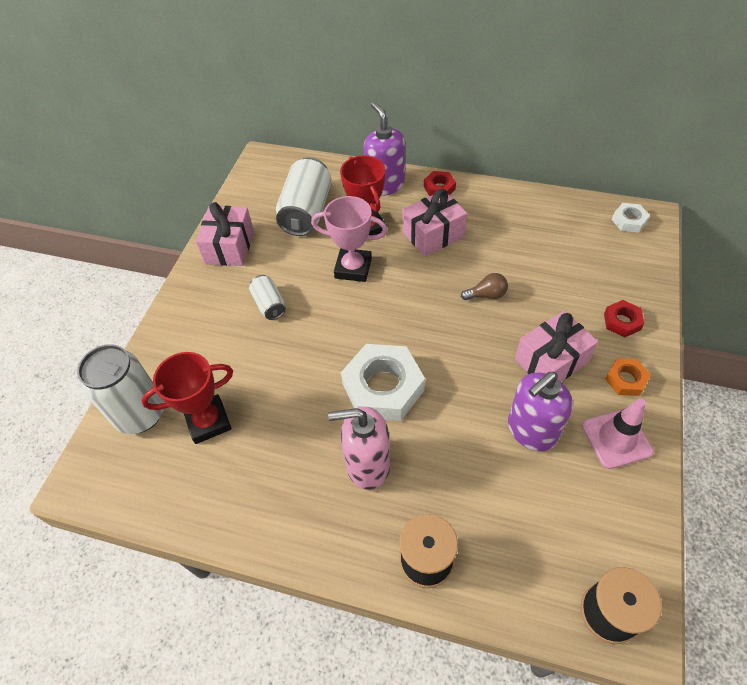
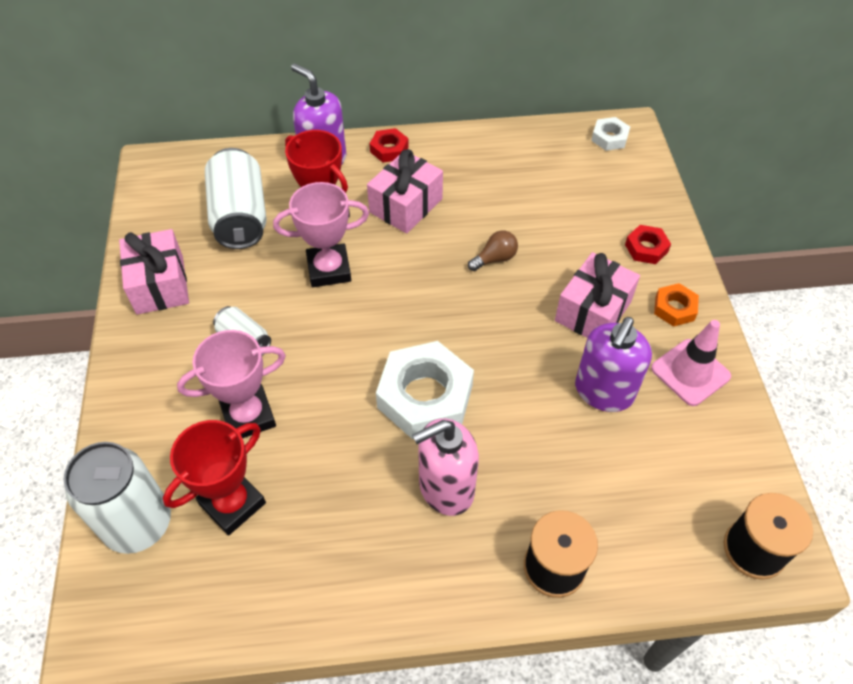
camera: 25 degrees left, 0 degrees up
none -> pink trophy [177,330,286,439]

